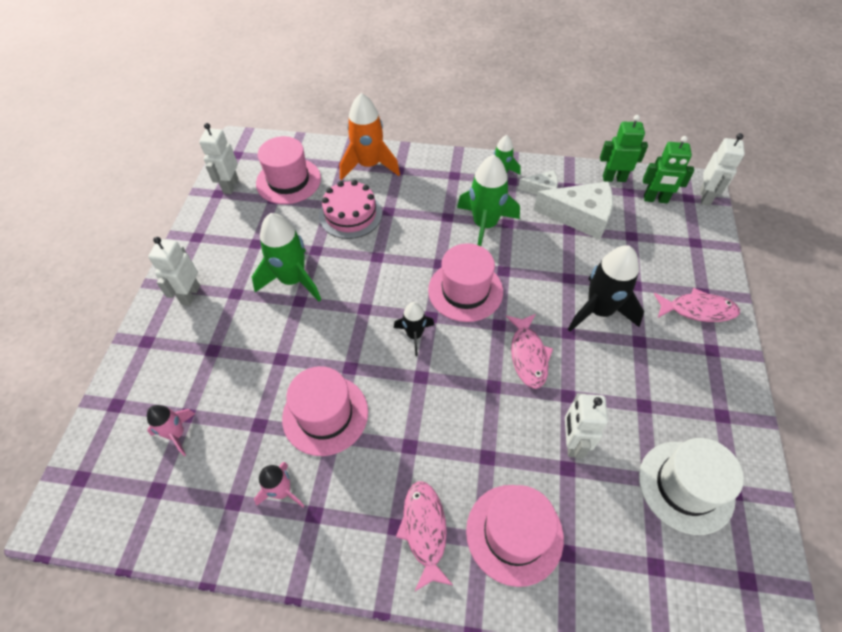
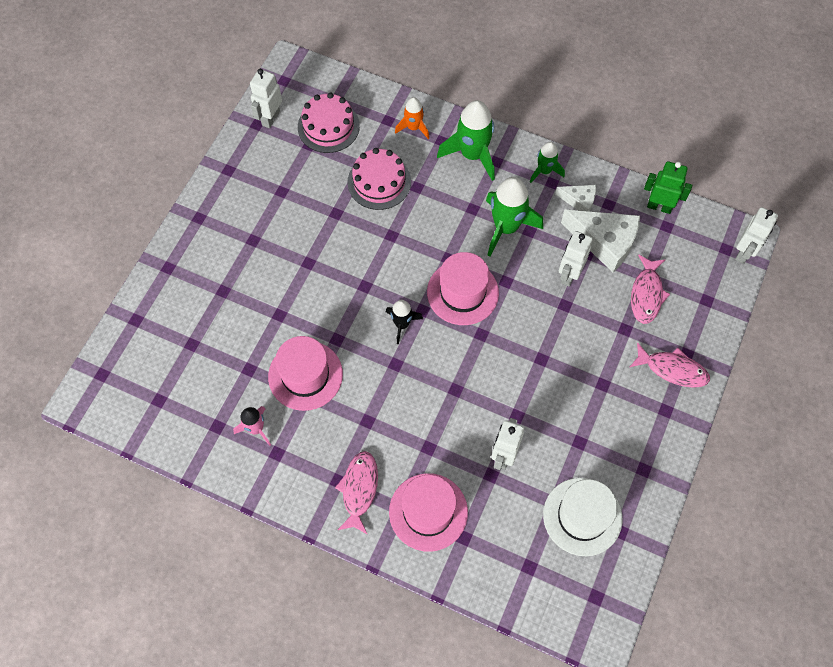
camera: 15 degrees right, 10 degrees up
pink rocket [147,405,195,456] -> none
white robot [148,237,200,306] -> white robot moved to [559,231,593,287]
green rocket [252,213,321,301] -> green rocket moved to [437,100,495,181]
pink hat [256,136,321,204] -> pink cake [298,93,360,153]
orange rocket [340,93,400,180] -> orange rocket [395,97,429,139], size x0.56
pink fish [506,314,553,389] -> pink fish moved to [631,254,670,324]
black rocket [568,245,644,332] -> none
green robot [643,136,694,203] -> none

